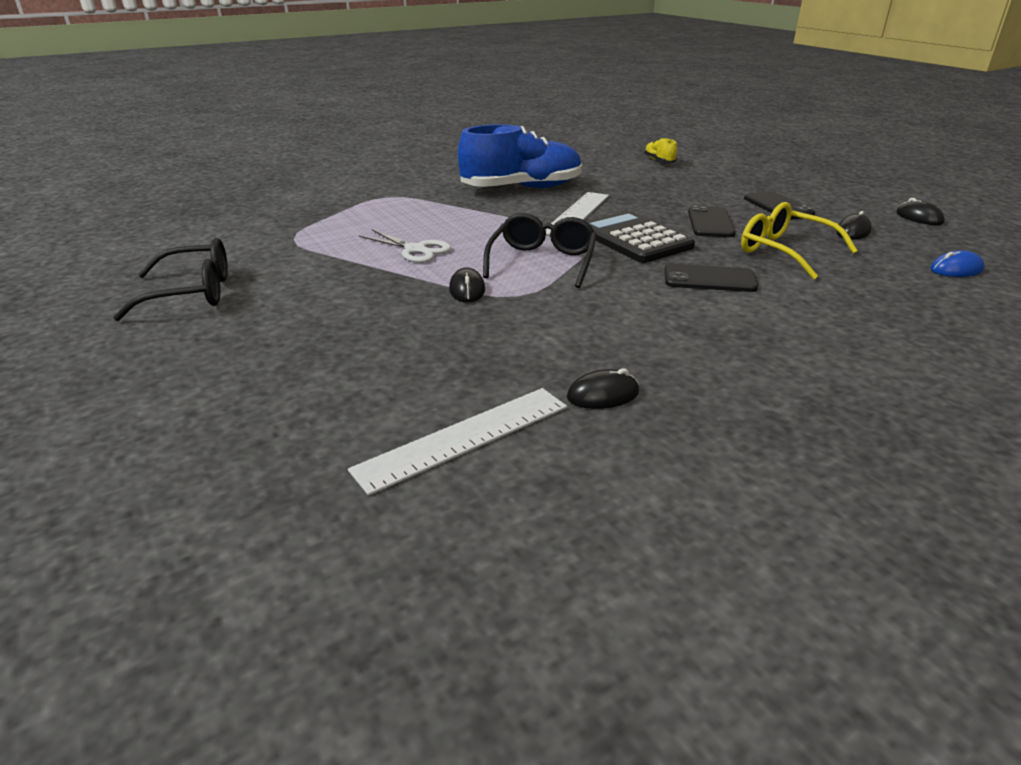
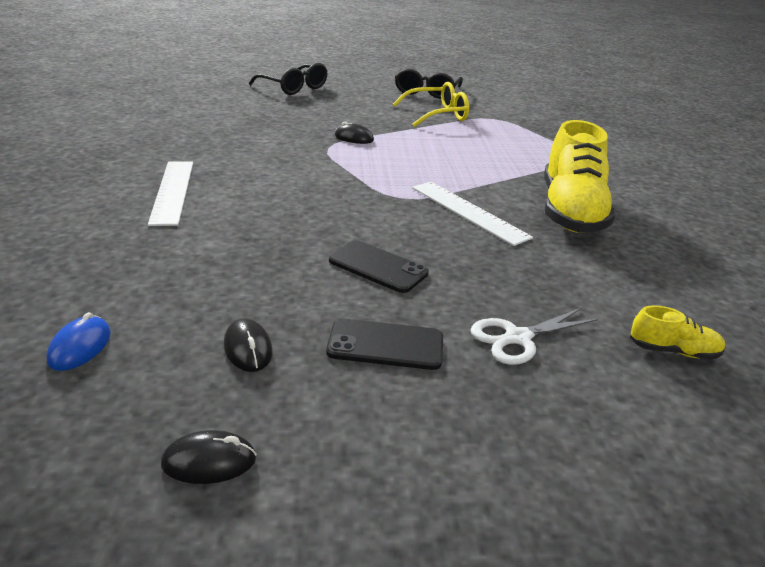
camera: 115 degrees right, 0 degrees up
white ruler [348,388,567,495] -> white ruler moved to [148,161,193,226]
white scissors [359,229,451,263] -> white scissors moved to [470,308,598,365]
blue shoe [458,124,582,188] -> yellow shoe [544,120,615,233]
black glasses [483,213,597,288] -> black glasses moved to [249,63,327,95]
black mouse [567,368,639,409] -> none
black calculator [586,211,695,263] -> none
black phone [664,264,758,292] -> none
yellow glasses [741,202,858,280] -> yellow glasses moved to [393,82,469,127]

